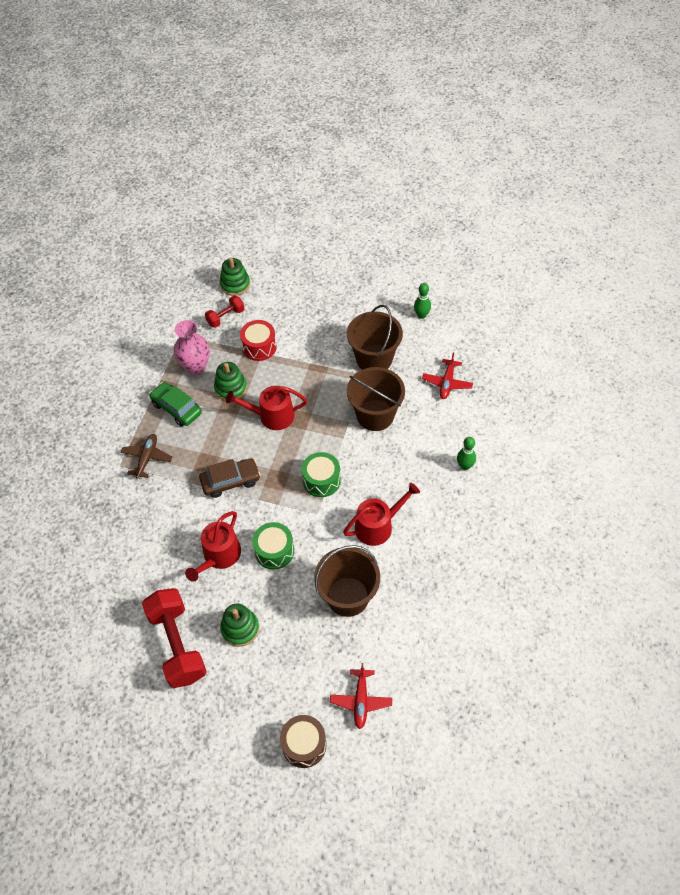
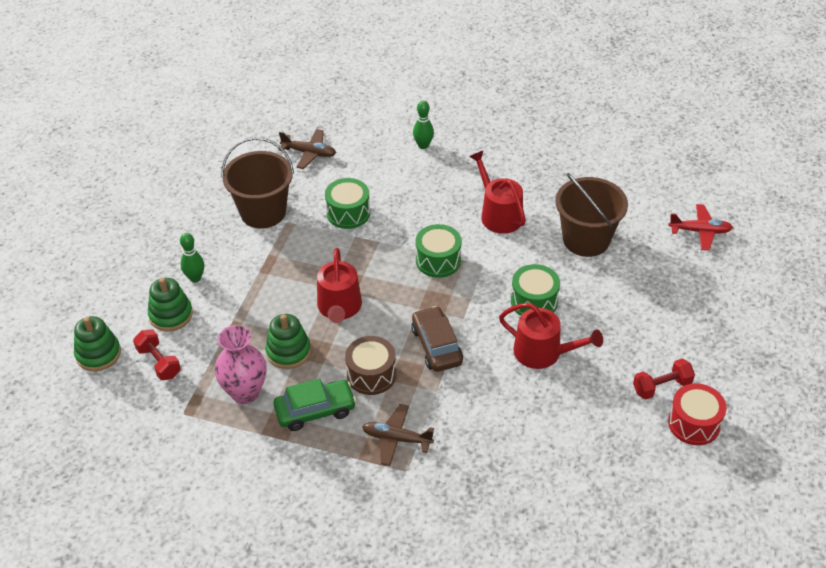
camera: 90 degrees left, 10 degrees down
red dumbbell [142,588,207,688] -> red dumbbell [633,359,695,400], size x0.52
green car [149,382,202,427] -> green car turned 150 degrees counterclockwise [273,379,356,431]
green stacking toy [220,604,259,647] -> green stacking toy moved to [148,278,193,331]
red drum [240,320,277,361] -> red drum moved to [668,383,726,445]
brown drum [280,715,326,768] -> brown drum moved to [345,336,396,395]
brown bucket [347,367,405,431] -> green drum [325,178,370,229]
green bowling pin [414,283,431,319] -> green bowling pin moved to [180,233,204,282]
red plane [422,353,473,399] -> brown plane [279,129,336,169]

